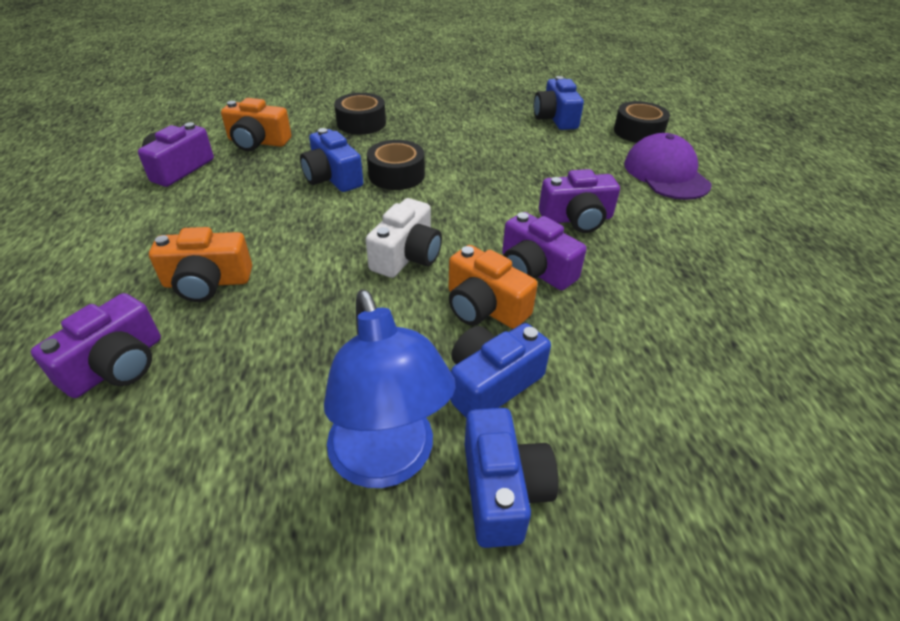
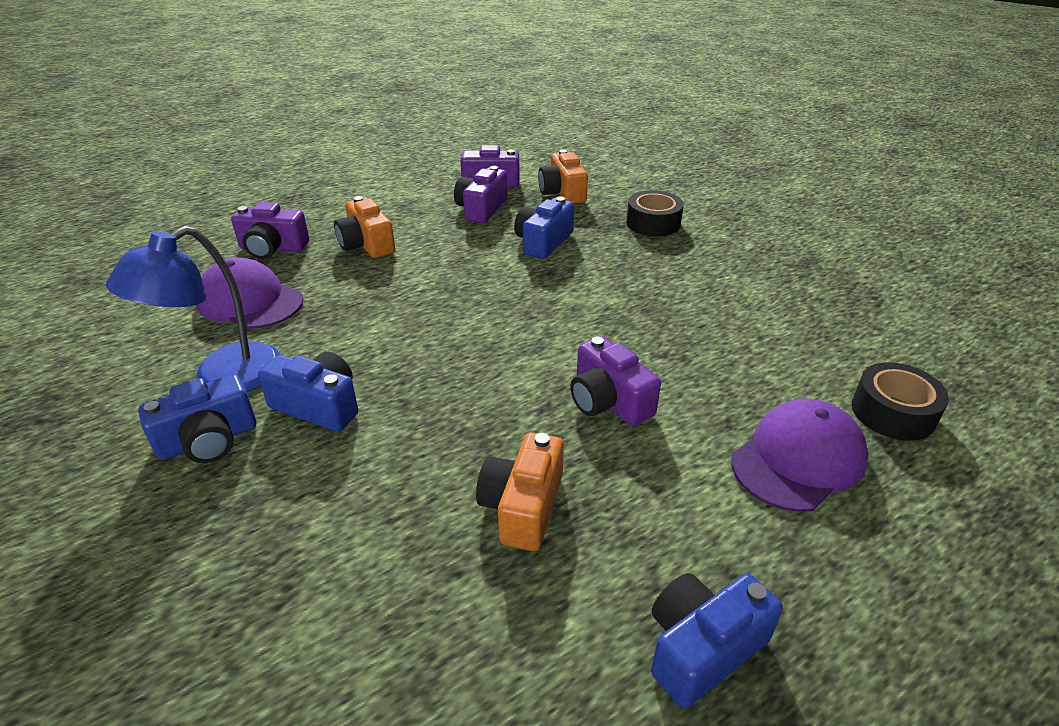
camera: 65 degrees right, 5 degrees down
white camera [366,198,442,278] -> none
black tape [367,140,425,190] -> none
orange camera [448,245,538,329] -> orange camera moved to [476,432,564,551]
purple camera [502,212,586,290] -> purple camera moved to [454,166,508,223]
blue camera [534,76,584,130] -> blue camera moved to [651,573,783,709]
none -> purple cap [196,257,303,329]

